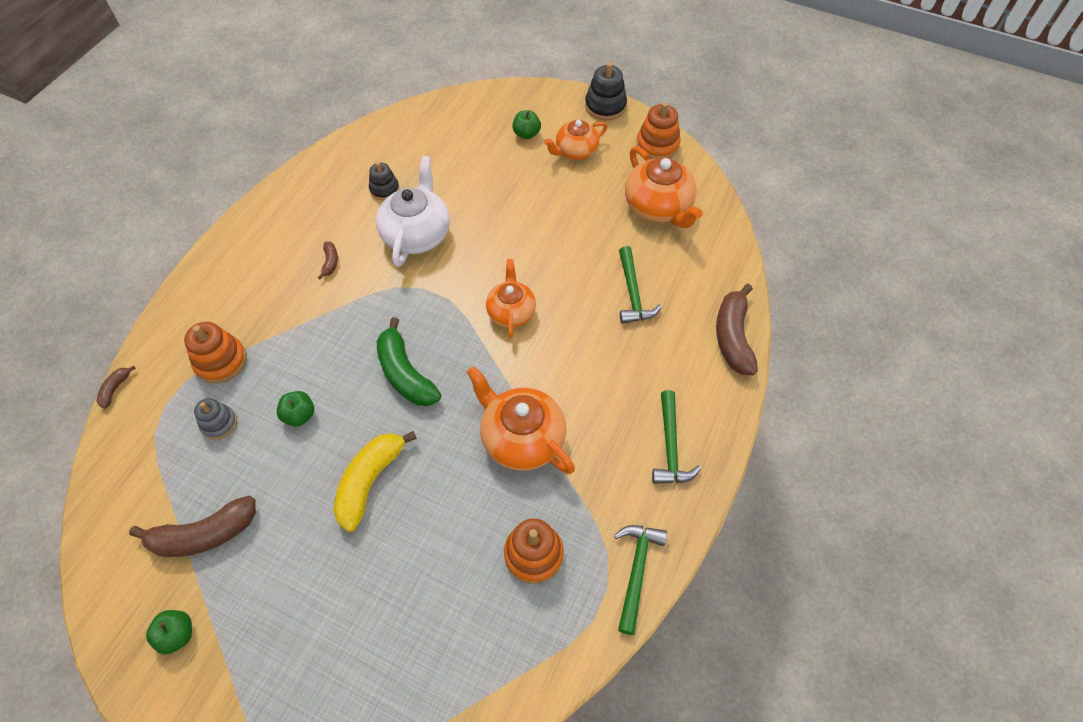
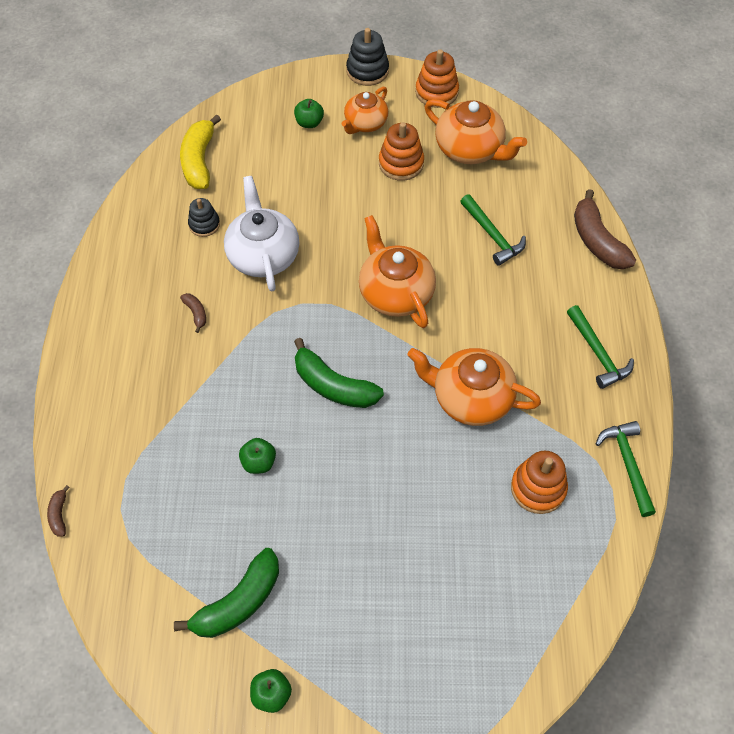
camera: 25 degrees left, 0 degrees up
brown banana [129,496,256,557] -> green banana [174,548,279,638]
orange stacking toy [184,322,247,384] -> orange stacking toy moved to [379,122,424,181]
grey stacking toy [194,398,237,440] -> none
yellow banana [333,431,417,532] -> yellow banana moved to [180,114,221,189]
orange teapot [486,259,536,338] -> orange teapot [359,215,436,328], size x1.54

